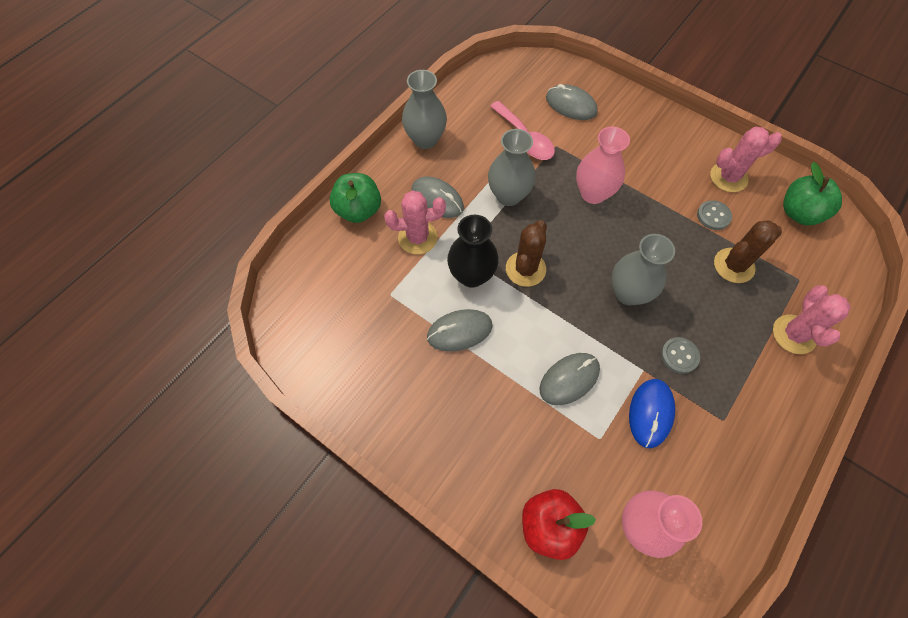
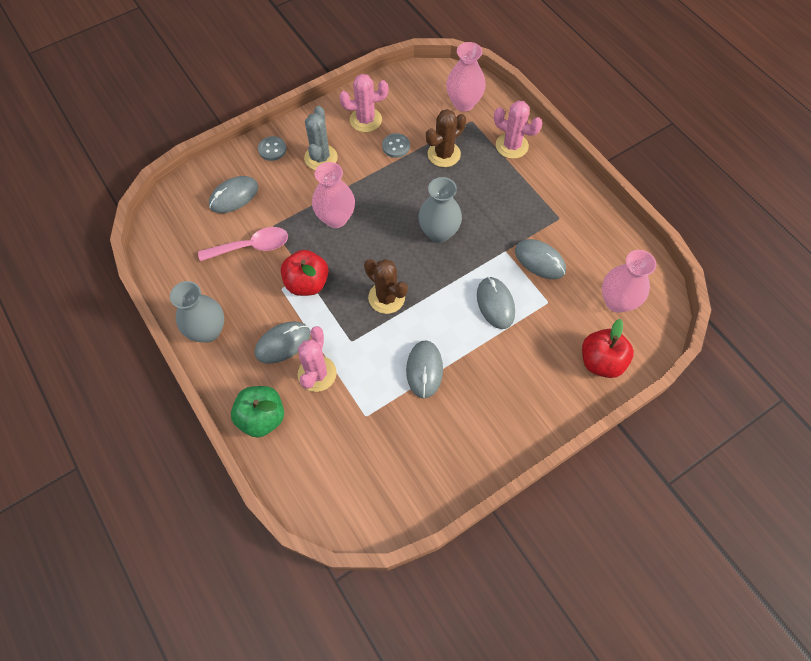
camera: 70 degrees left, 0 degrees up
black vase [447,215,499,288] -> none
grey vase [488,129,536,206] -> red apple [281,250,329,296]
blue mouse [629,379,675,448] -> grey mouse [515,239,566,279]
grey button [661,337,700,374] -> grey button moved to [258,136,286,161]
pink cactus [710,127,782,192] -> pink cactus turned 75 degrees clockwise [339,74,388,132]
brown cactus [714,220,782,283] -> brown cactus turned 60 degrees clockwise [426,109,466,167]
green apple [783,162,842,225] -> none
none -> grey cactus [304,106,338,170]
none -> pink vase [446,42,486,112]

